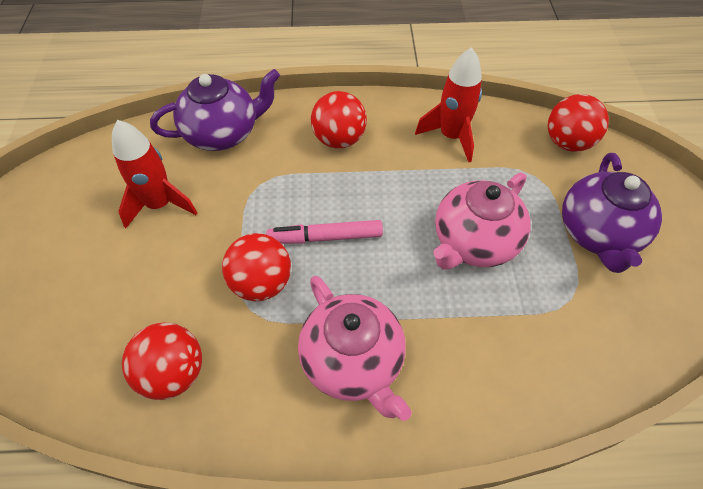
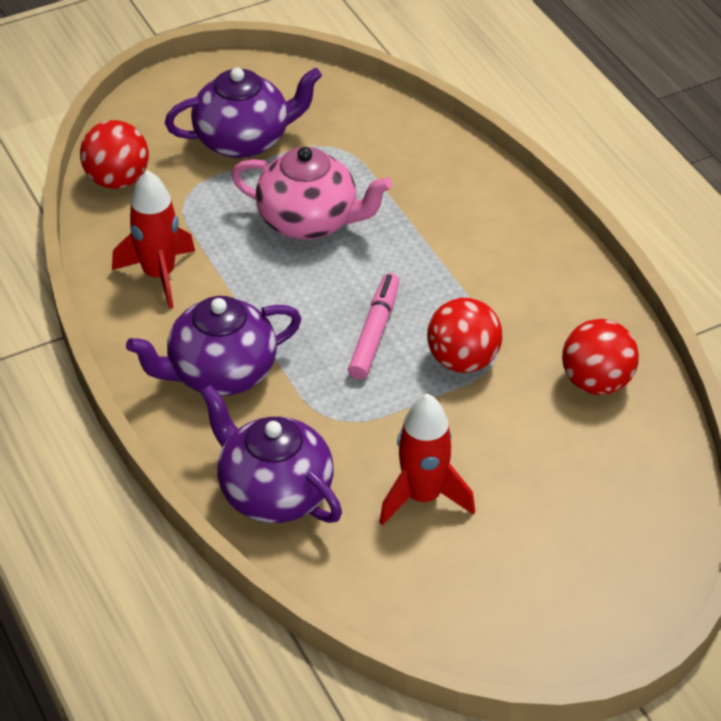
camera: 115 degrees left, 10 degrees down
pink marker [266,220,383,244] -> pink marker turned 135 degrees counterclockwise [348,273,400,380]
pink teapot [298,276,411,421] -> none
red ball [311,91,367,148] -> purple teapot [126,296,302,396]

